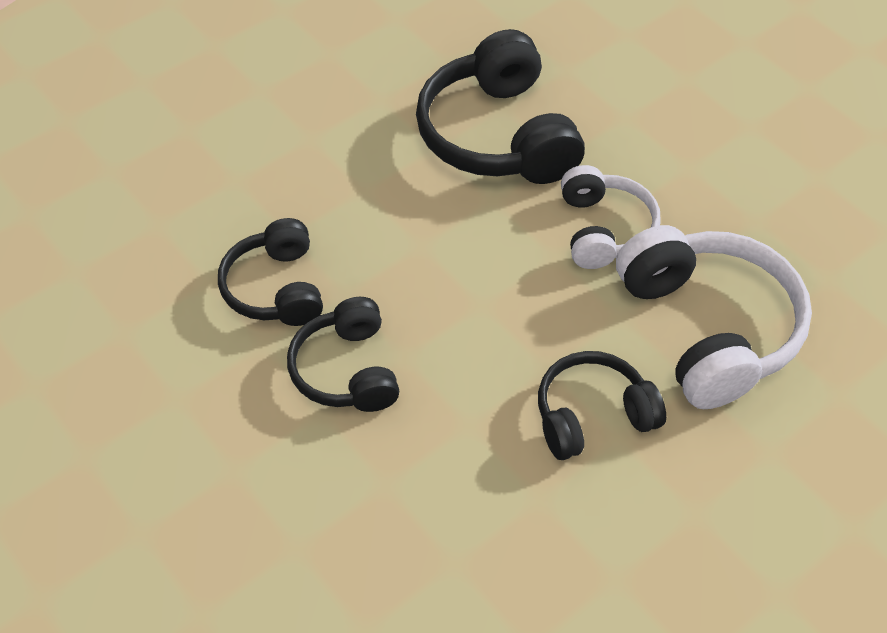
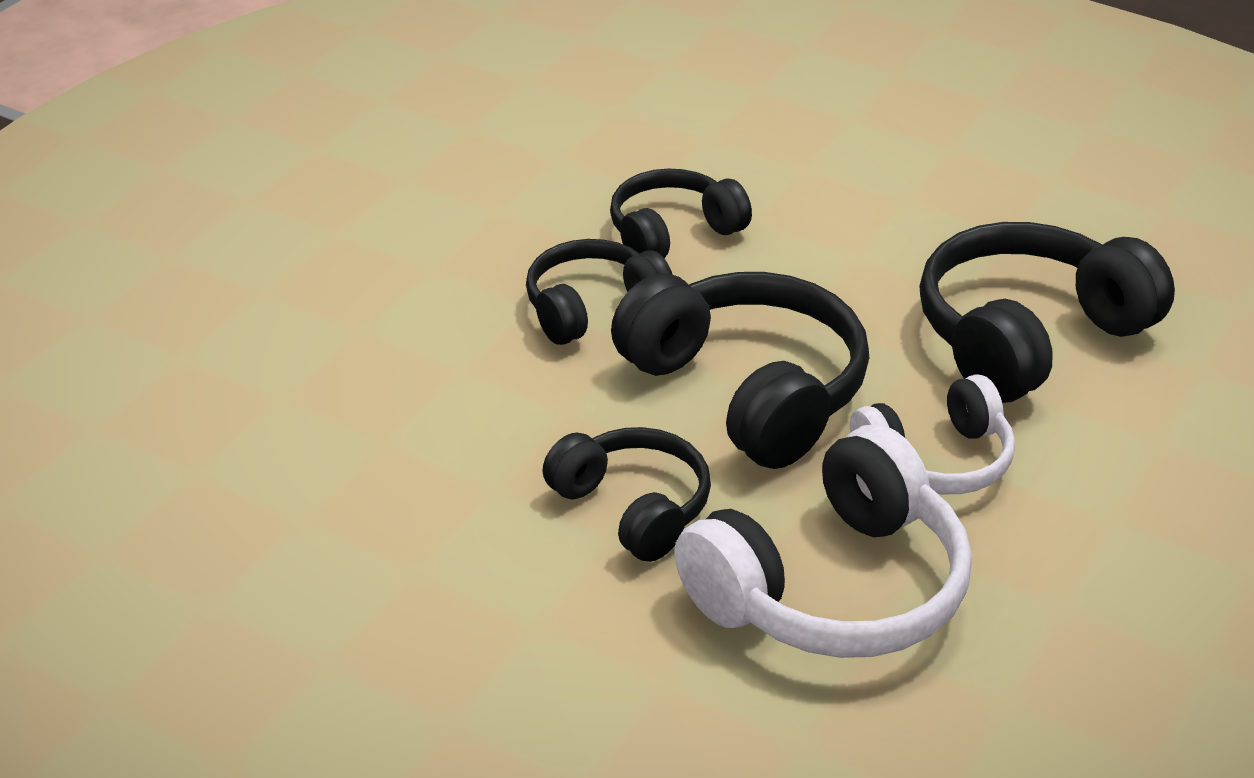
camera: 70 degrees right, 15 degrees down
none -> black headphones [611,272,869,469]

